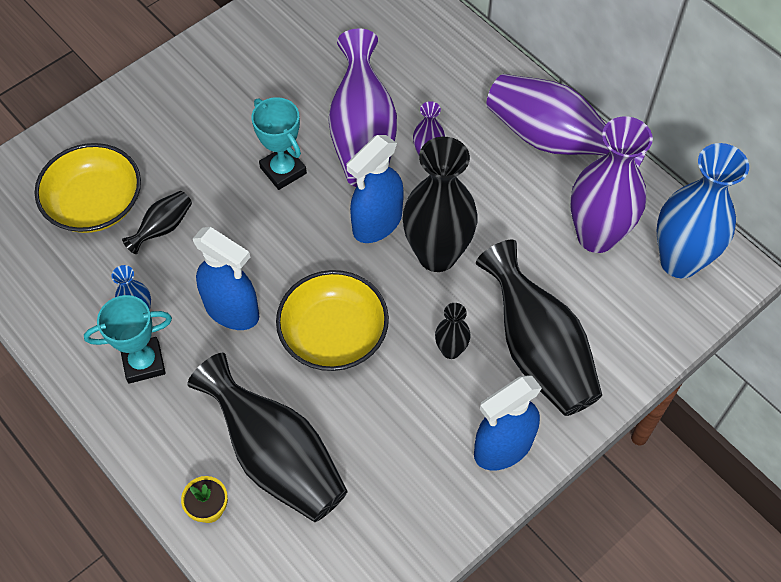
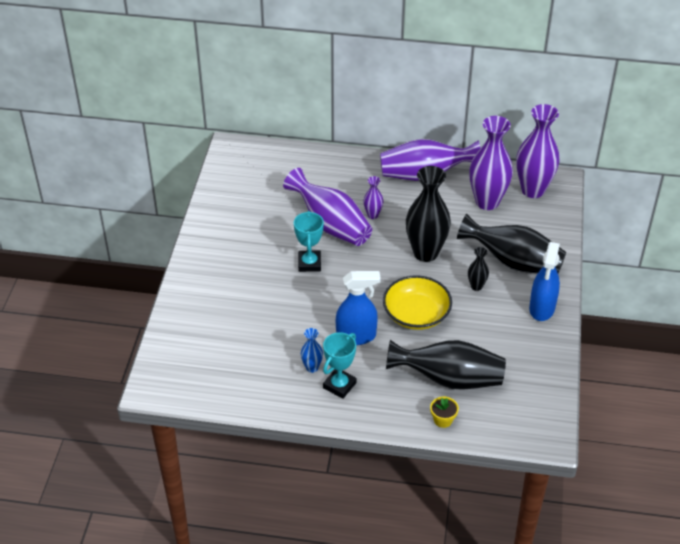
camera: 40 degrees left, 15 degrees down
yellow bowl [35,143,141,233] -> none
black vase [122,191,192,254] -> none
turquoise trophy [252,97,307,190] -> turquoise trophy turned 75 degrees clockwise [294,211,324,272]
blue spray bottle [347,135,404,243] -> none
blue vase [657,143,749,278] -> purple vase [516,104,560,198]

